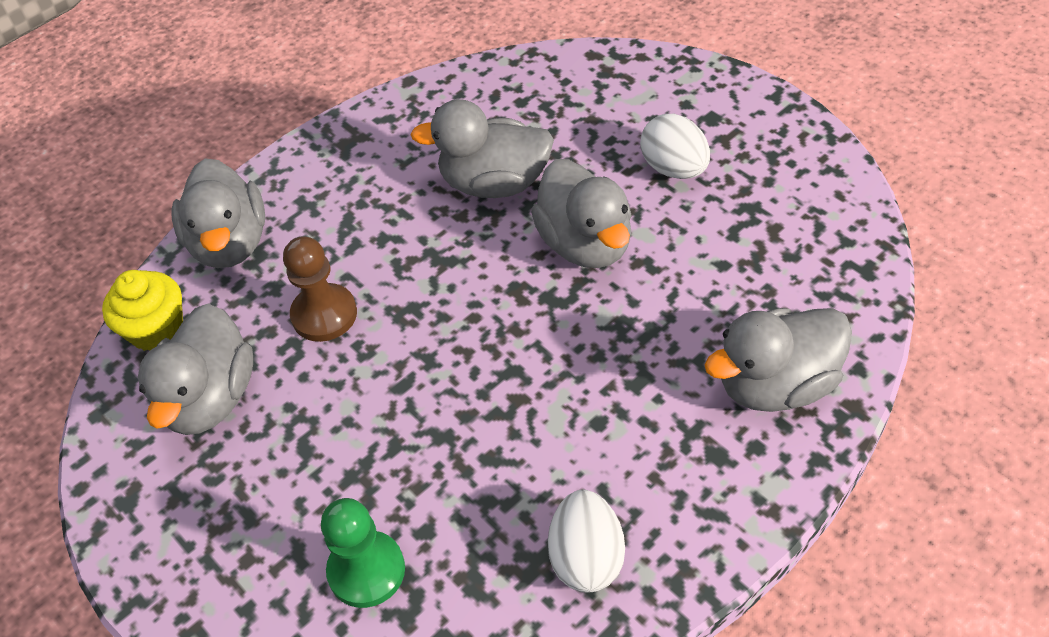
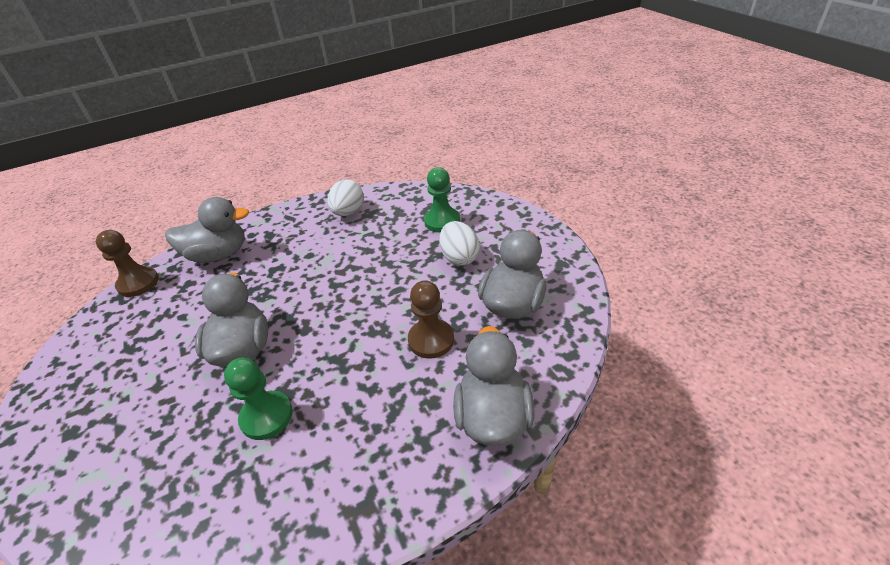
camera: 165 degrees left, 10 degrees down
yellow cupcake [102,270,183,351] -> none
grey duck [410,99,554,198] -> green pawn [224,358,293,440]
white egg [640,114,710,179] -> white egg moved to [439,221,480,266]
none -> brown pawn [96,230,159,297]

